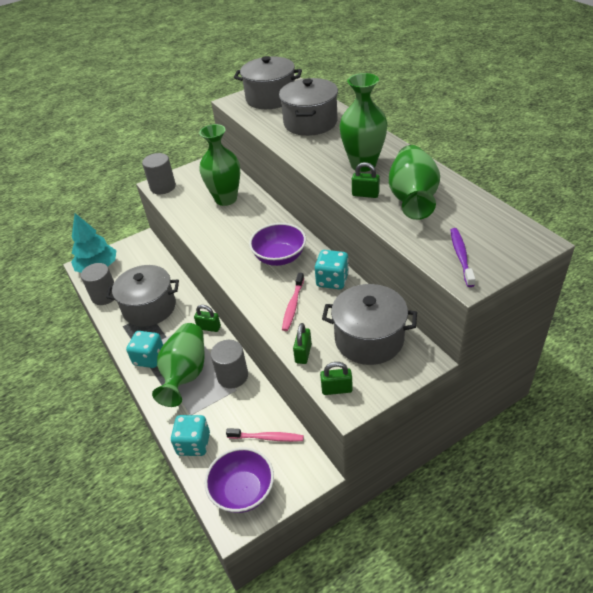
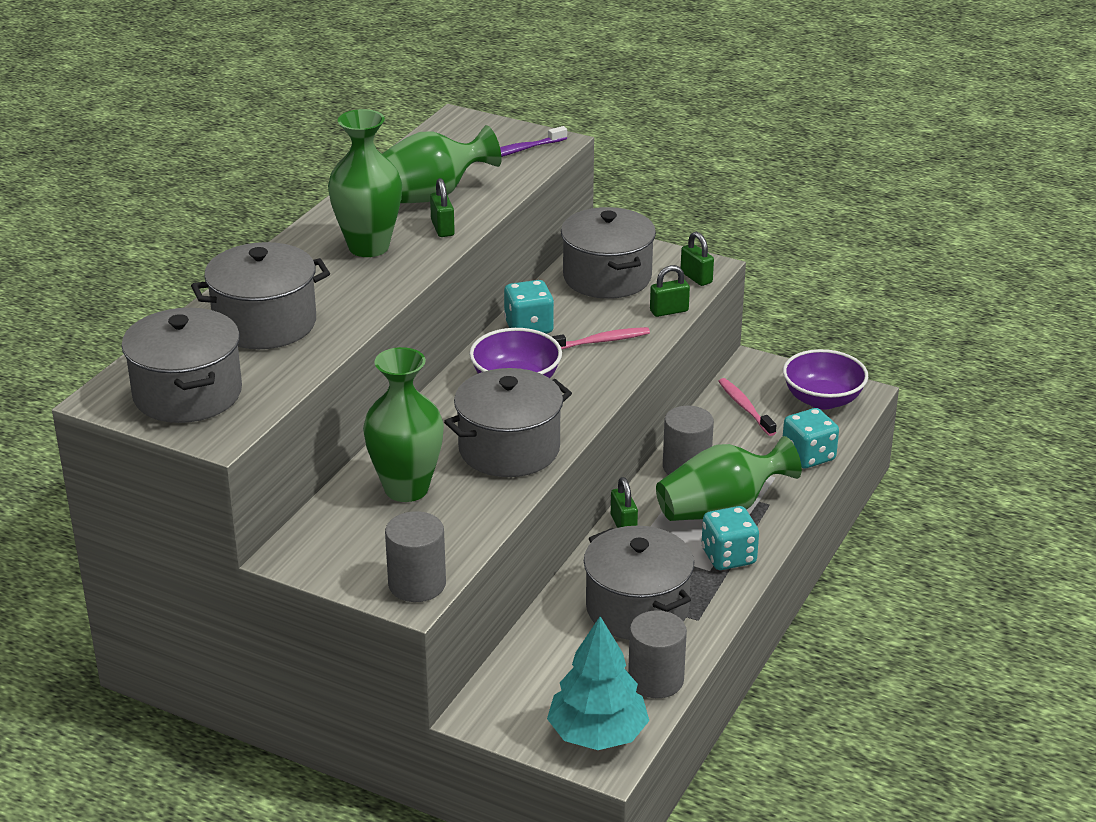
camera: 125 degrees left, 10 degrees down
none -> grey pot [444,368,572,477]

